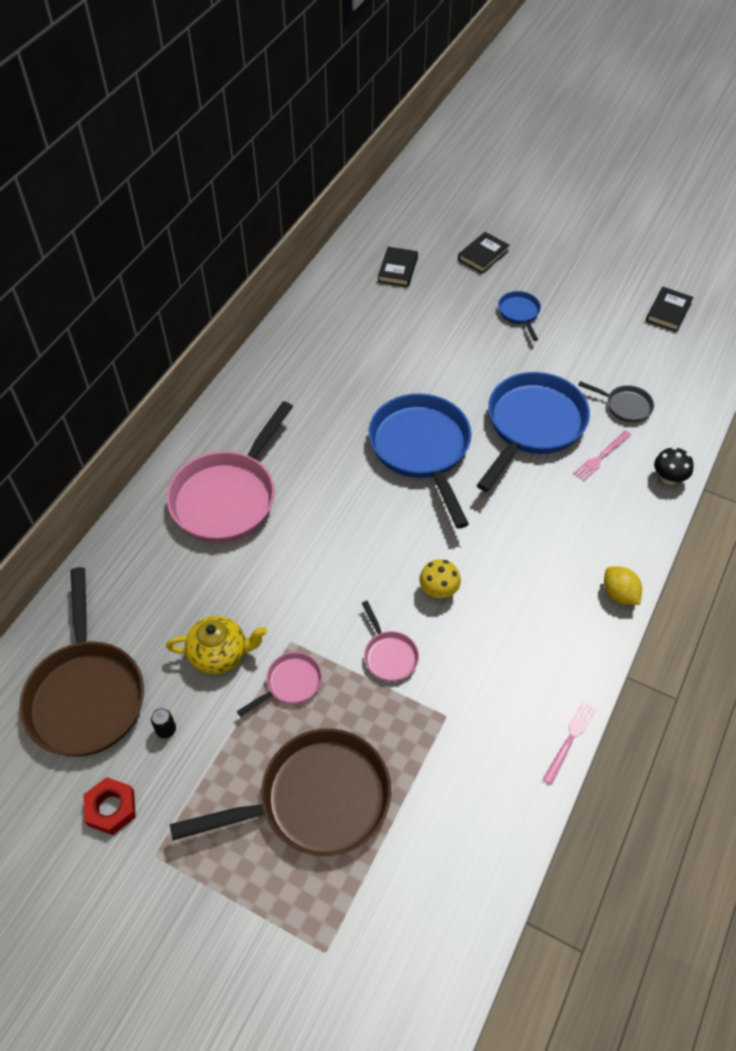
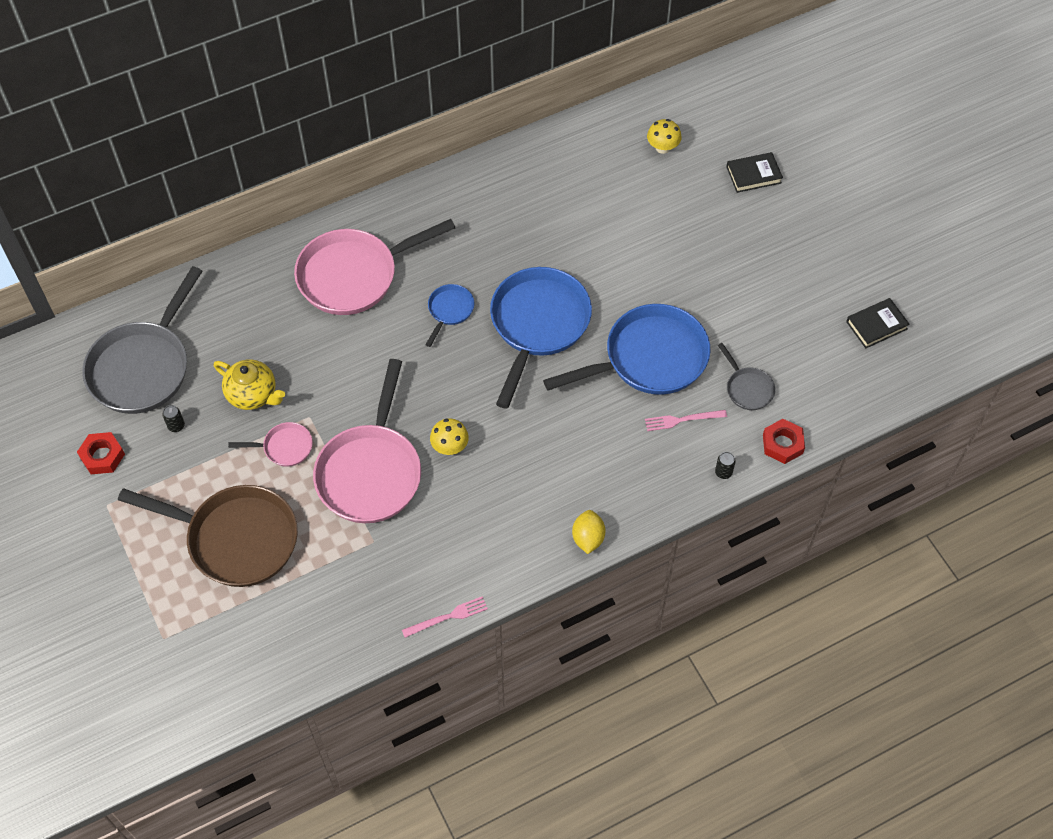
camera: 35 degrees right, 5 degrees up
brown pan [19,567,144,757] -> grey pan [82,266,203,414]
pink pan [362,601,419,682] -> pink pan [313,359,421,523], size x2.16
black book [378,247,418,287] -> yellow mushroom [647,119,682,154]
blue pan [498,291,541,341] -> blue pan moved to [425,284,474,347]
black mushroom [654,447,694,485] -> black can [715,452,736,479]
none -> red nut [763,419,805,464]

